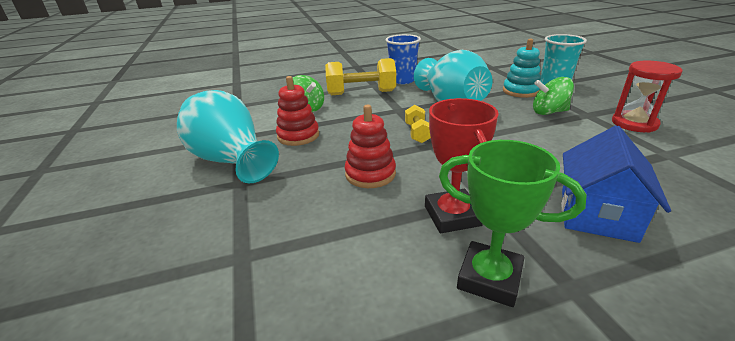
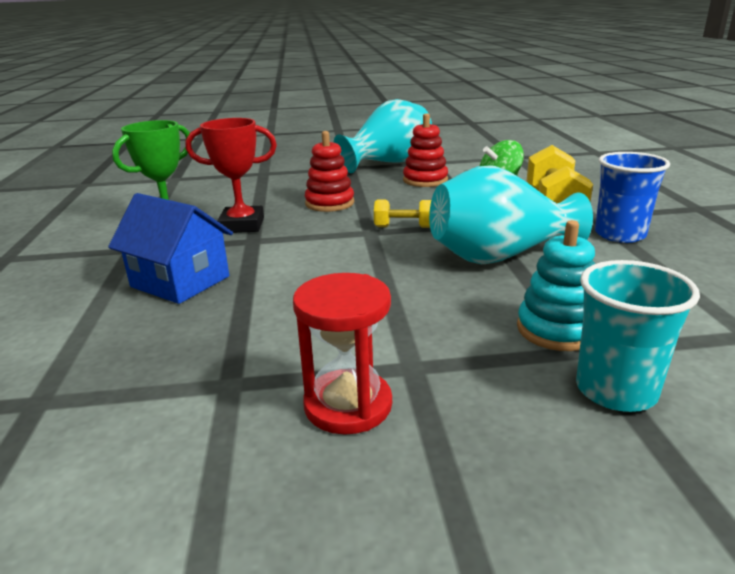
camera: 100 degrees right, 5 degrees down
green spinning top [533,77,574,115] -> none

